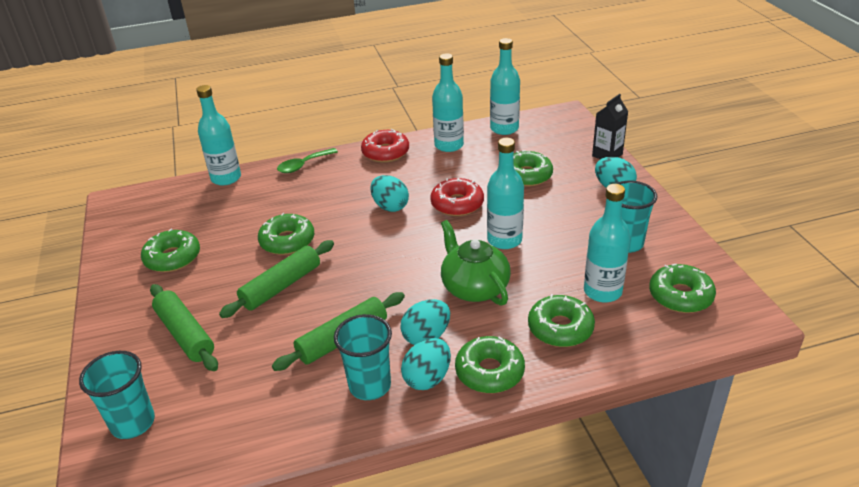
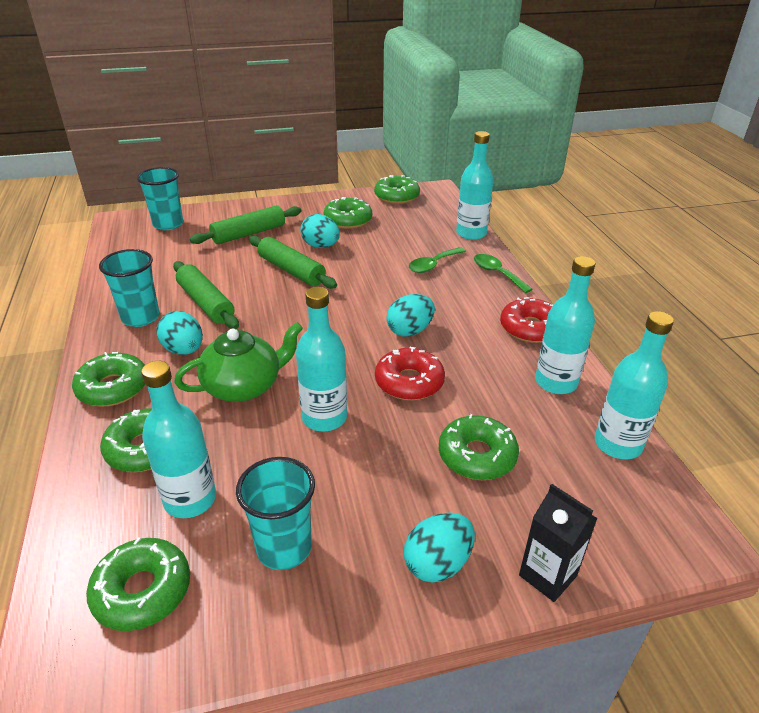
camera: 90 degrees right, 0 degrees up
green donut [258,213,314,255] -> green donut moved to [374,175,420,204]
turquoise egg [401,338,451,390] -> turquoise egg moved to [300,214,340,248]
none -> green spoon [409,247,466,273]

